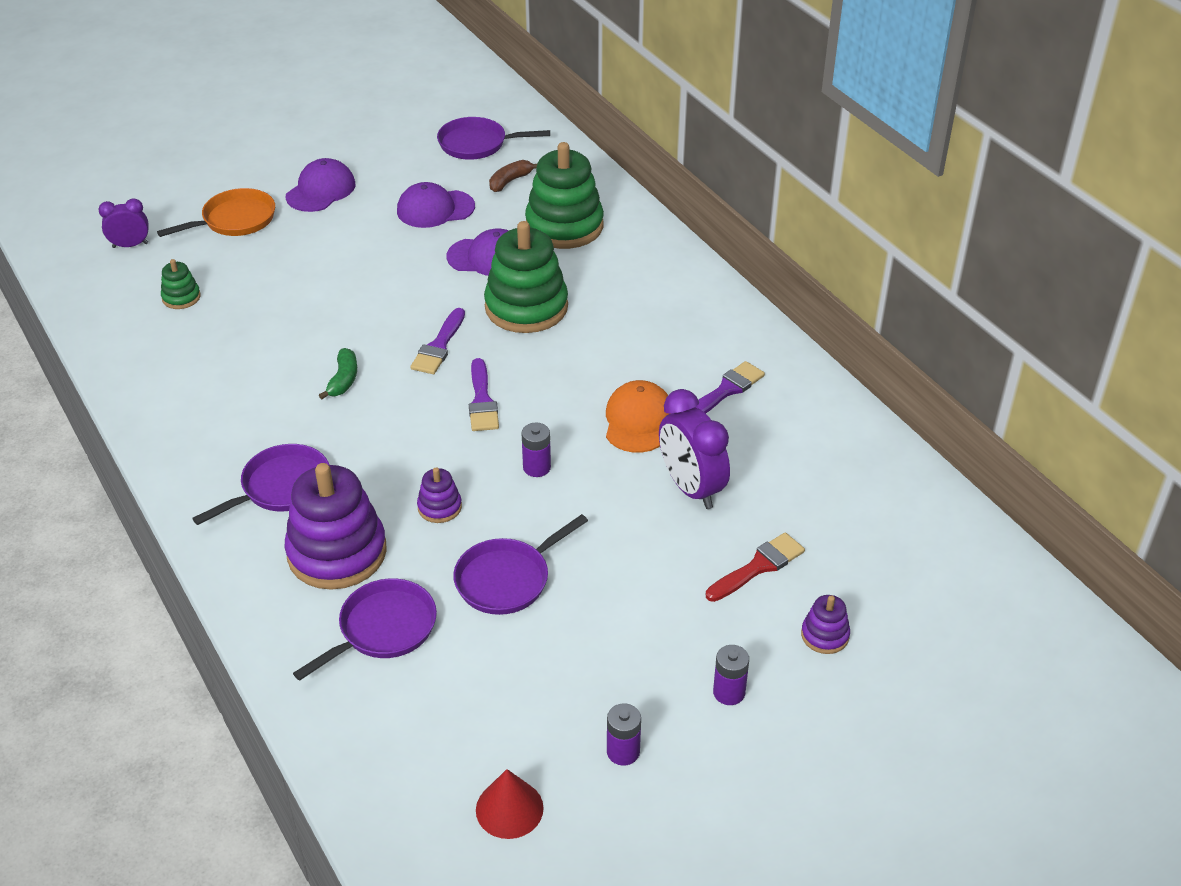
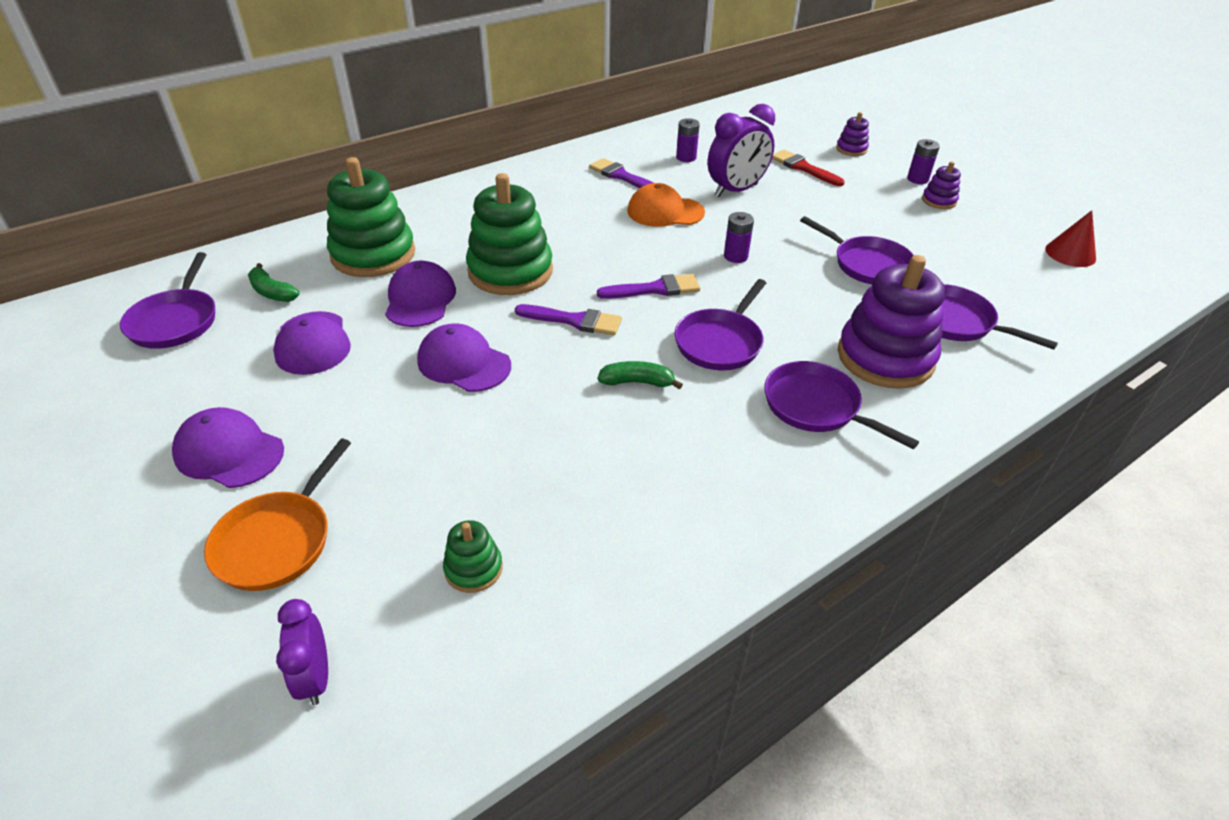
camera: 95 degrees left, 0 degrees up
orange pan [157,188,275,237] -> orange pan turned 120 degrees counterclockwise [204,439,351,591]
purple stacking toy [417,467,462,523] -> purple stacking toy moved to [922,161,961,209]
brown banana [489,160,537,192] -> green banana [248,263,299,302]
purple battery [607,703,641,766] -> purple battery moved to [676,118,700,162]
none -> purple cap [417,323,511,392]
none -> purple pan [675,279,766,370]

